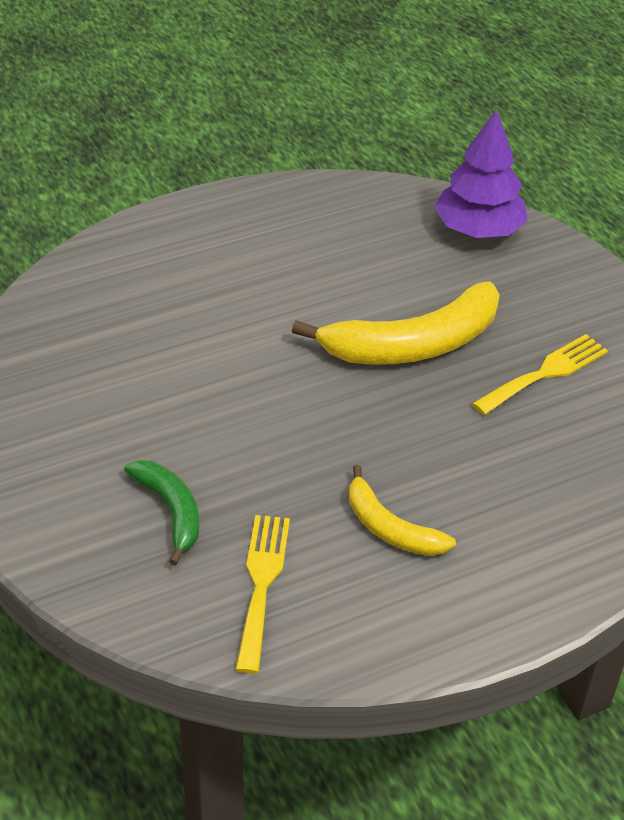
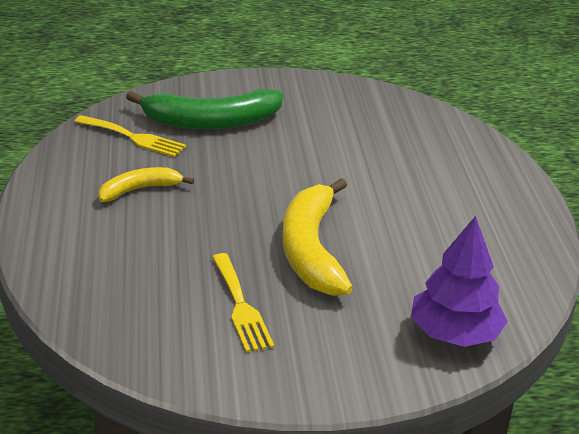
camera: 110 degrees right, 10 degrees down
green banana [124,460,199,566] -> green banana [126,89,283,129], size x1.79

